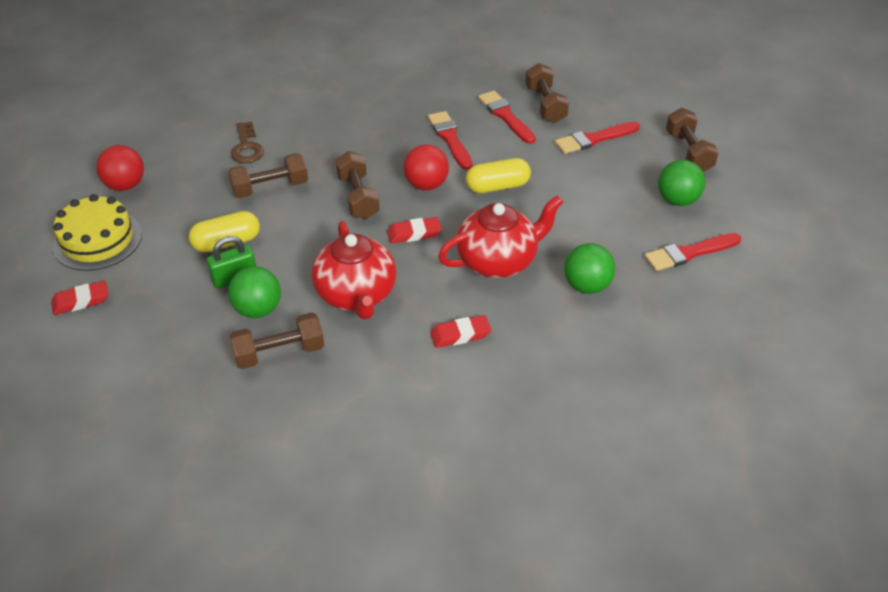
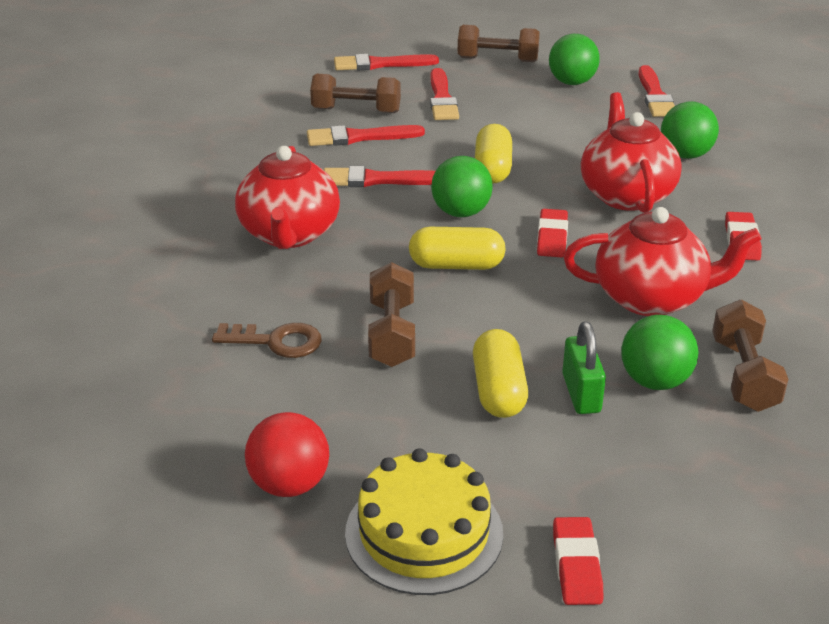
camera: 70 degrees left, 10 degrees down
brown dumbbell [335,151,380,219] -> yellow capsule [409,227,506,270]
red ball [404,145,449,190] -> green ball [431,156,493,217]
none -> red teapot [235,146,340,249]
none -> red brush [334,54,439,70]

